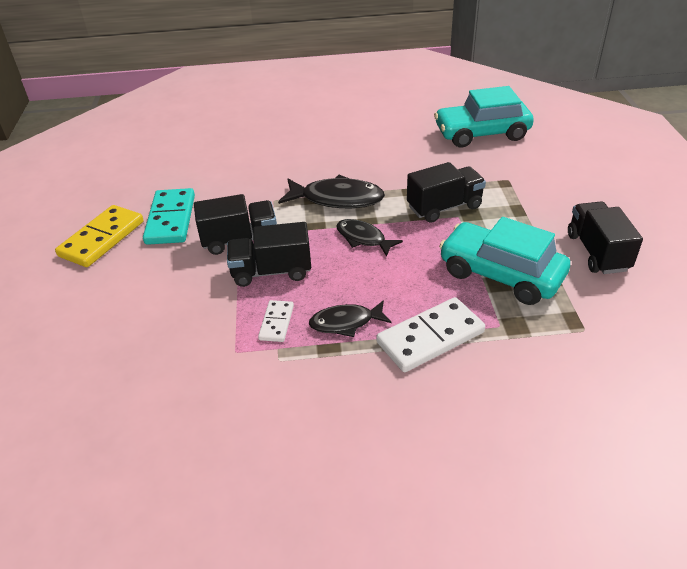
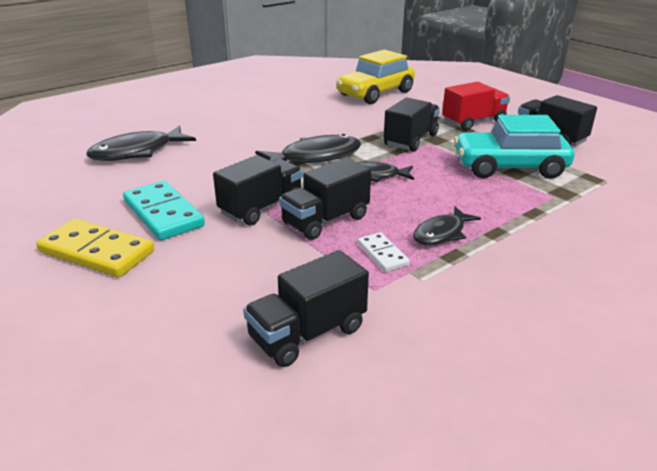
camera: 35 degrees left, 10 degrees down
yellow domino [55,205,144,267] -> yellow domino turned 60 degrees counterclockwise [36,219,154,277]
white domino [376,297,485,372] -> none
turquoise car [434,86,534,148] -> yellow car [336,50,415,104]
none -> black fish [86,126,196,161]
none -> black truck [243,250,369,367]
none -> red truck [442,82,510,131]

